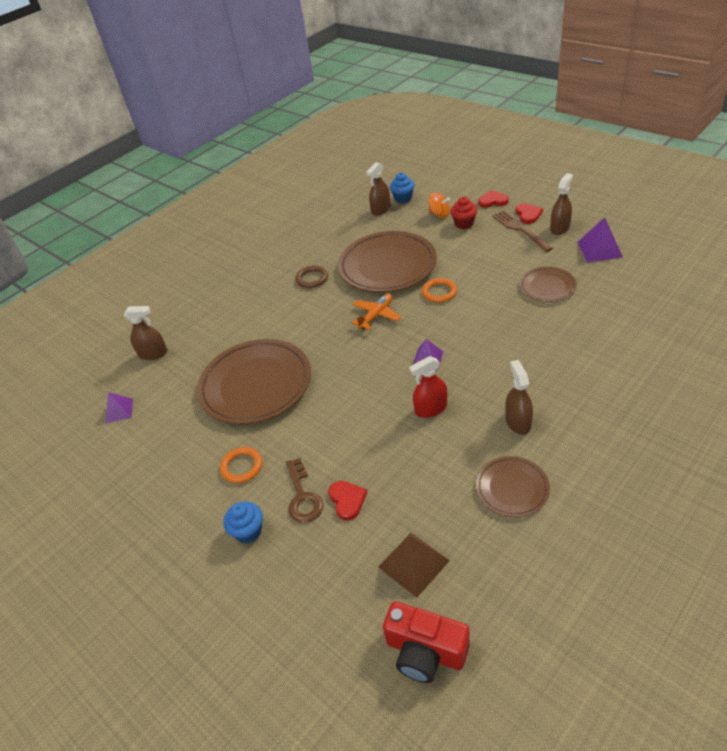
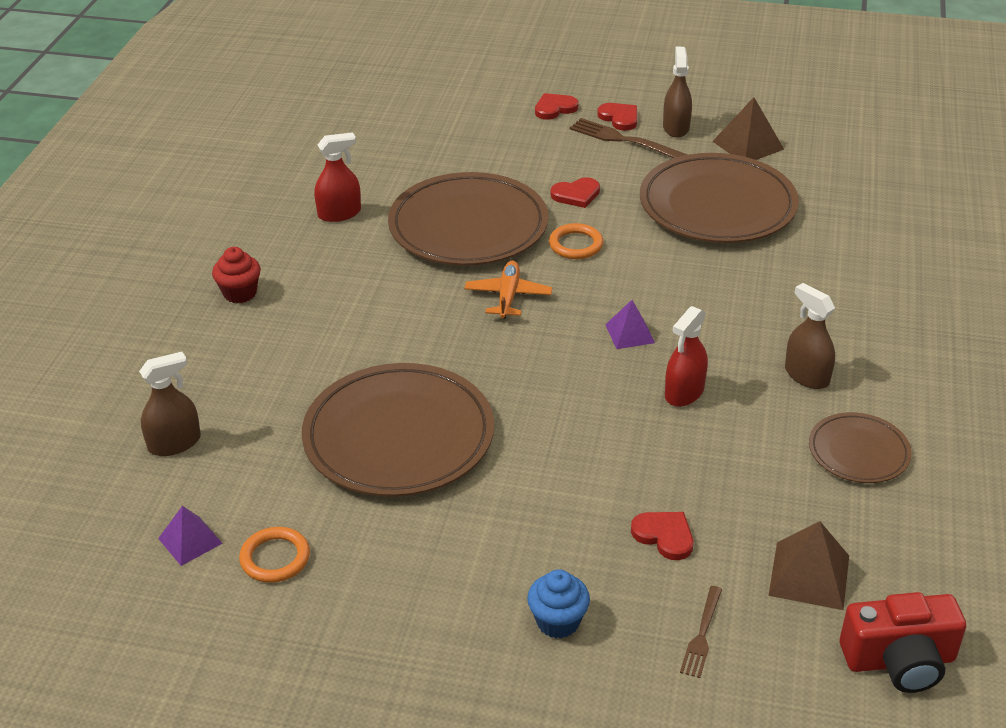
camera: 35 degrees left, 5 degrees down
orange ring [220,447,262,483] -> orange ring moved to [239,527,310,583]
brown key [286,458,323,523] -> none
brown ring [295,265,328,288] -> none
brown spray bottle [366,162,391,216] -> none
blue cupcake [390,172,415,203] -> none
orange spinning top [429,193,450,218] -> none
red cupcake [450,197,477,229] -> red cupcake moved to [212,247,261,303]
brown plate [520,267,577,302] -> brown plate [640,153,799,243], size x1.94
purple pyramid [577,217,623,262] -> brown pyramid [712,97,784,160]
none -> red spray bottle [314,132,361,222]
none -> red heart [550,177,600,208]
none -> brown fork [680,586,722,678]

